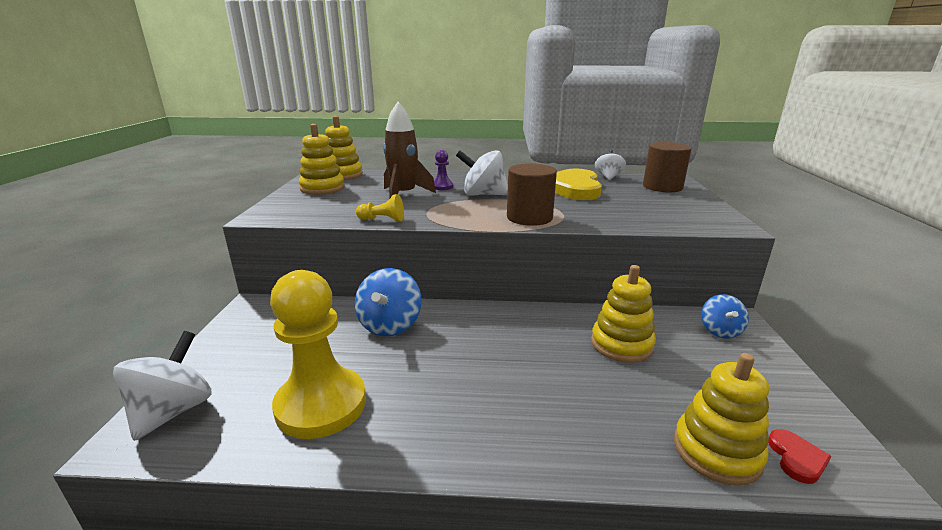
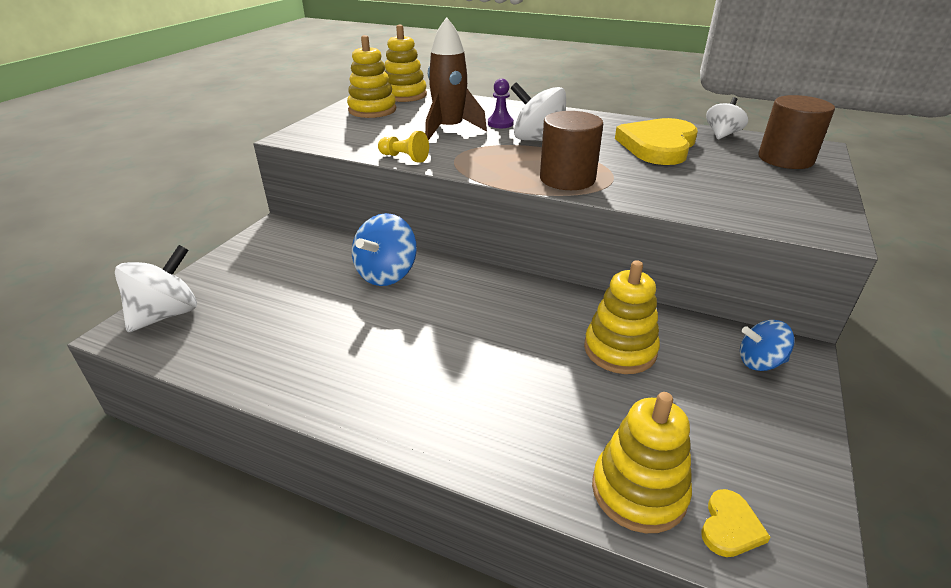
camera: 20 degrees right, 10 degrees up
yellow pawn [270,270,366,439] -> none
blue spinning top [701,294,749,338] -> blue spinning top turned 60 degrees clockwise [740,320,795,371]
red heart [768,429,832,484] -> yellow heart [701,489,771,557]

